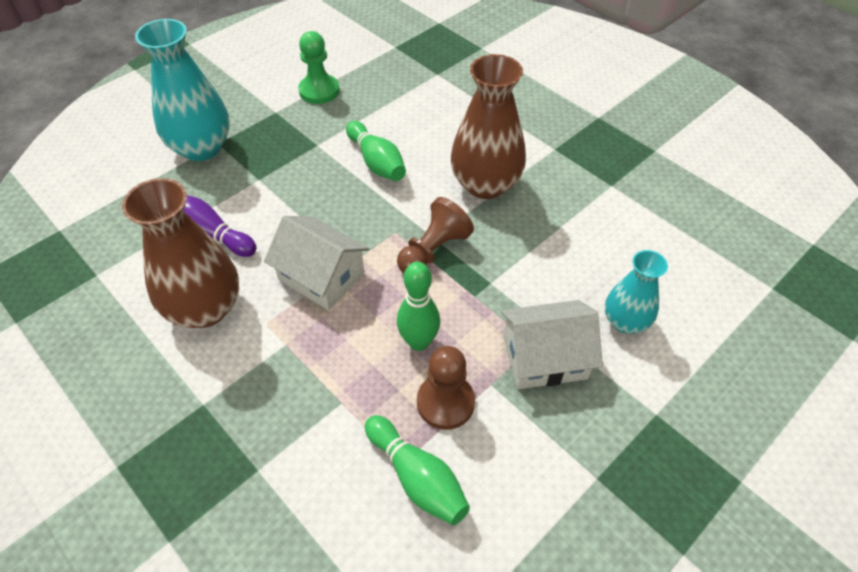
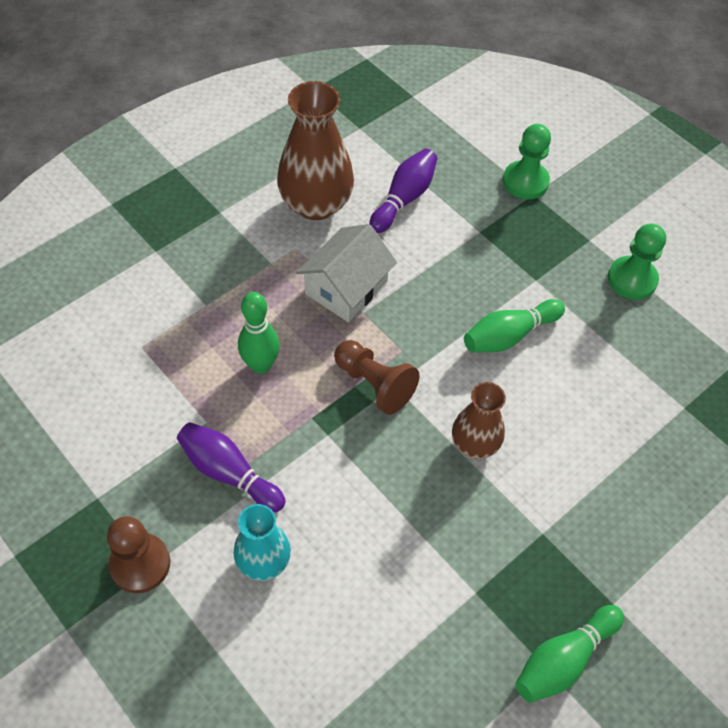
camera: 90 degrees right, 5 degrees up
turquoise vase [135,19,230,161] -> green pawn [503,124,551,199]
green bowling pin [365,415,470,525] -> green bowling pin moved to [515,605,624,703]
brown pawn [417,346,475,430] -> brown pawn moved to [107,516,170,593]
brown vase [451,54,526,199] -> brown vase [452,382,506,459], size x0.60
white house [501,300,603,389] -> purple bowling pin [177,422,286,512]

